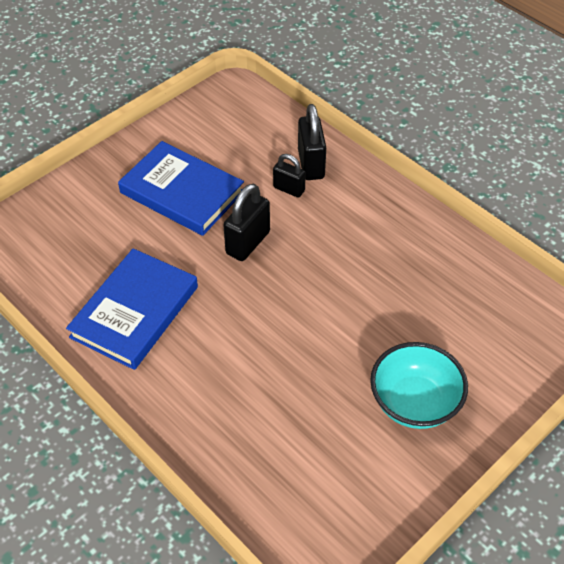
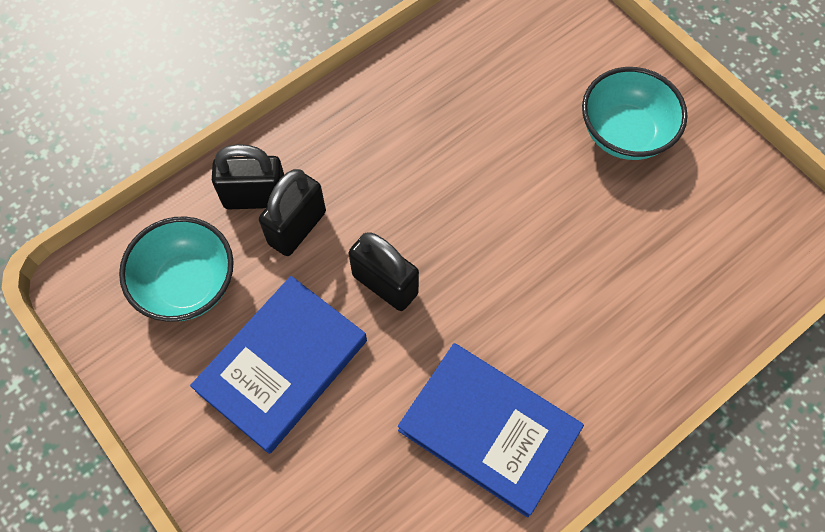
camera: 85 degrees left, 15 degrees up
black padlock [273,154,306,198] -> black padlock [259,169,326,256], size x1.58
none -> turquoise bowl [119,216,234,322]

